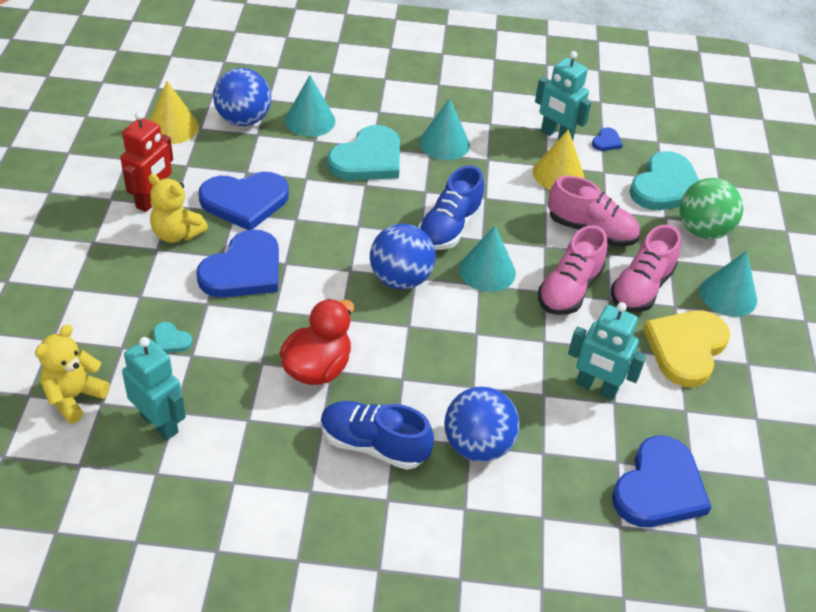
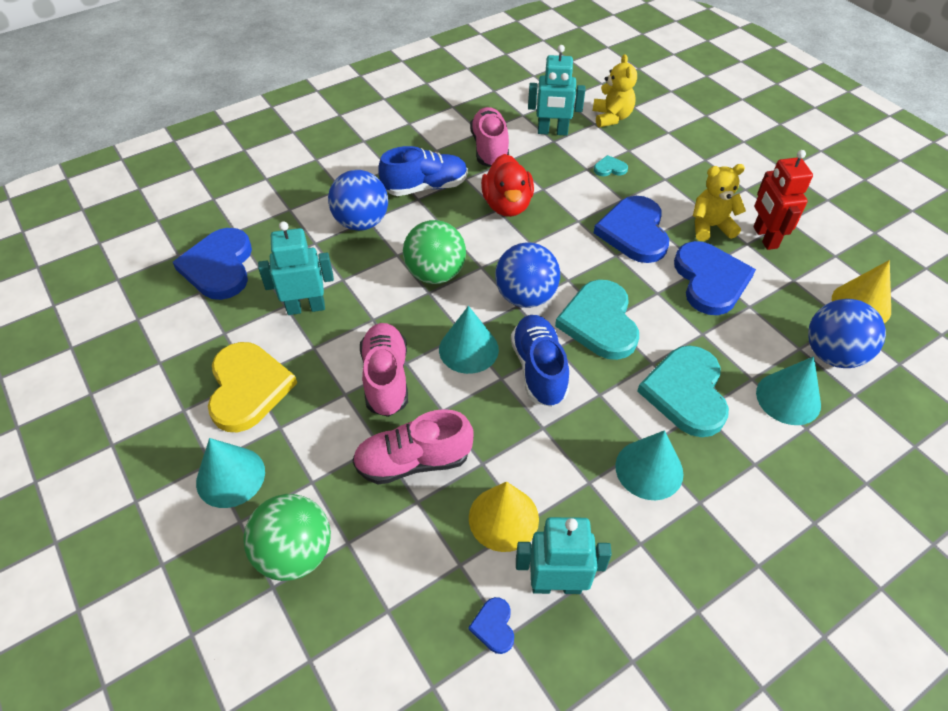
camera: 145 degrees right, 5 degrees up
blue heart [199,172,289,230] -> blue heart turned 135 degrees clockwise [674,241,756,315]
pink shoe [611,225,681,312] -> pink shoe moved to [470,107,509,167]
turquoise heart [629,151,699,210] -> turquoise heart moved to [555,280,639,360]
none -> green ball [403,220,466,284]

